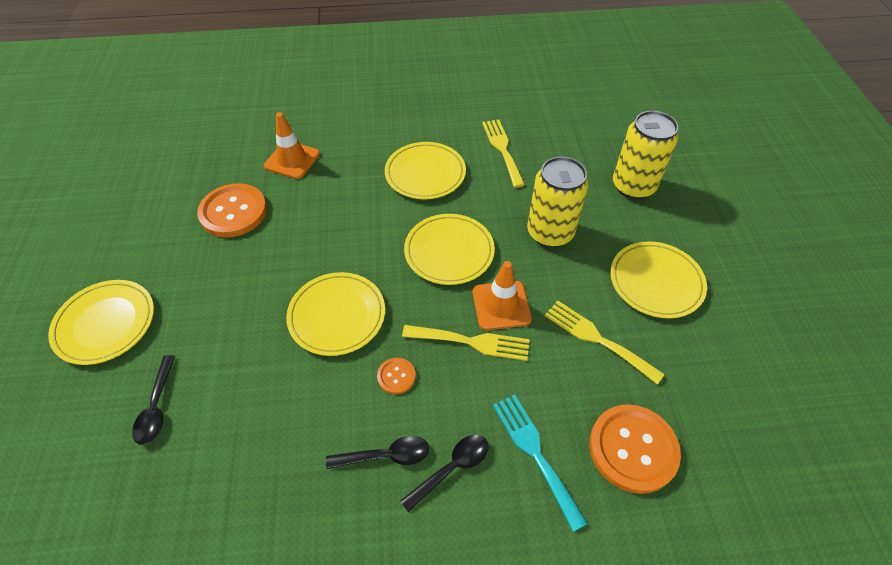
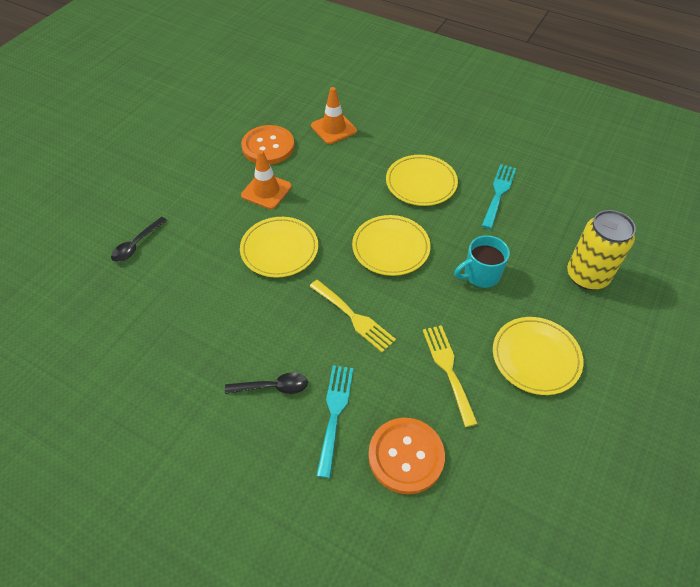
camera: 35 degrees right, 0 degrees up
yellow plate [48,280,154,365] -> none
black spoon [326,436,429,469] -> none
orange button [377,358,416,394] -> none
orange traffic cone [473,261,532,330] -> orange traffic cone moved to [241,150,292,209]
yellow fork [482,119,525,187] -> turquoise fork [482,164,516,229]
yellow can [527,157,589,248] -> turquoise mug [454,235,510,288]

